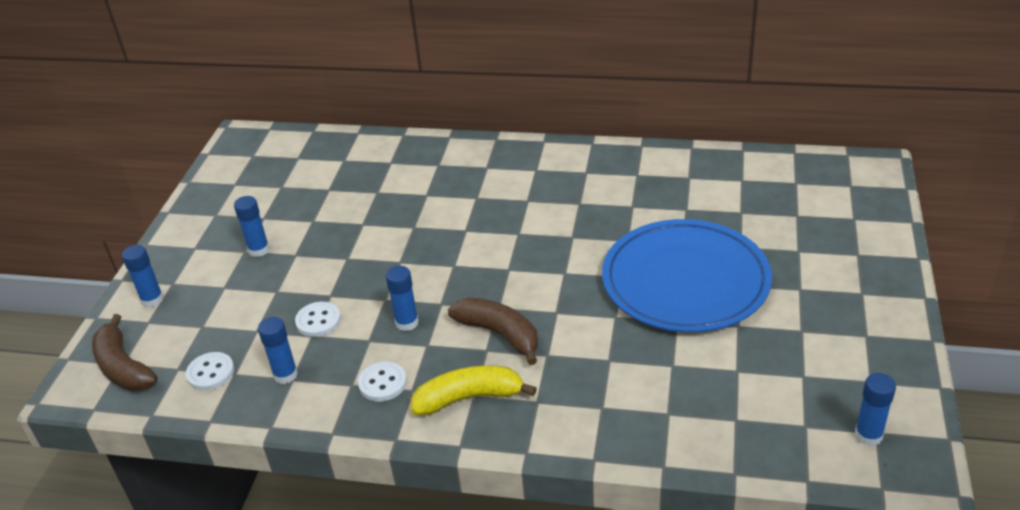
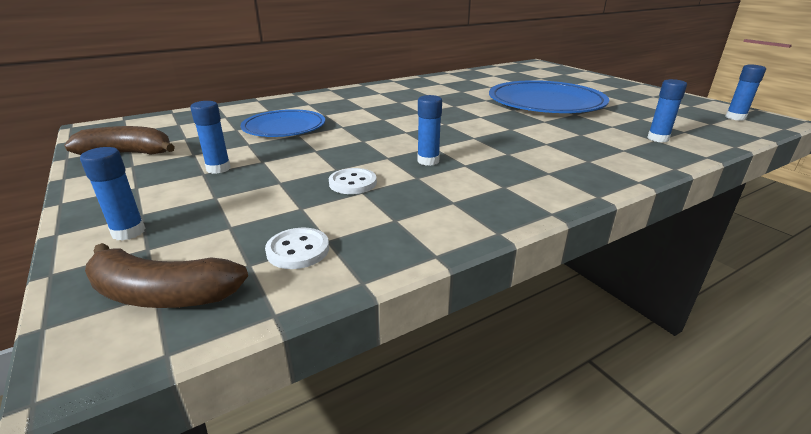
camera: 45 degrees left, 10 degrees down
blue glue stick [258,317,298,384] -> blue glue stick moved to [647,79,687,142]
white button [358,362,407,401] -> none
yellow banana [411,365,537,415] -> none
brown banana [448,297,538,365] -> brown banana moved to [64,126,175,155]
none -> blue plate [241,109,325,137]

